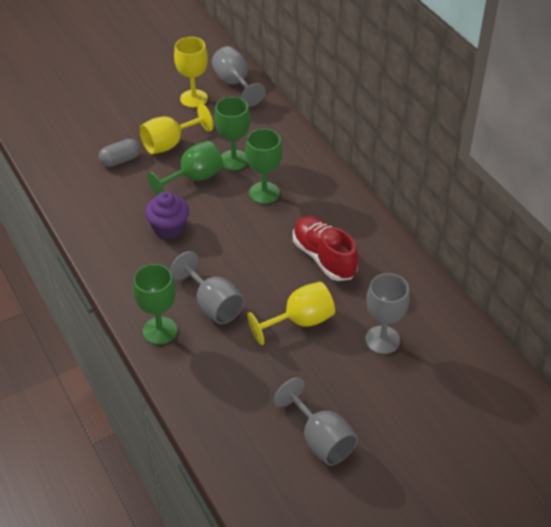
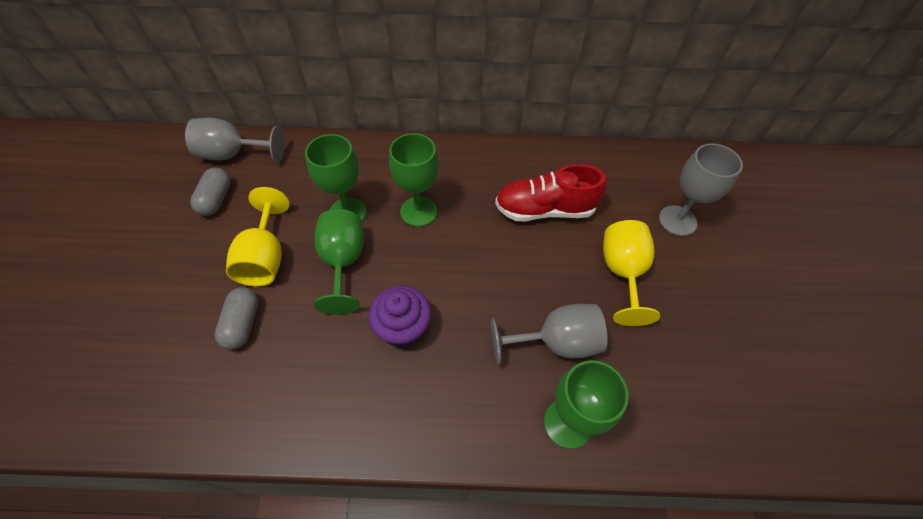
camera: 60 degrees left, 10 degrees up
yellow goblet [174,37,208,108] -> grey capsule [190,167,231,216]
grey goblet [274,377,358,465] -> none

